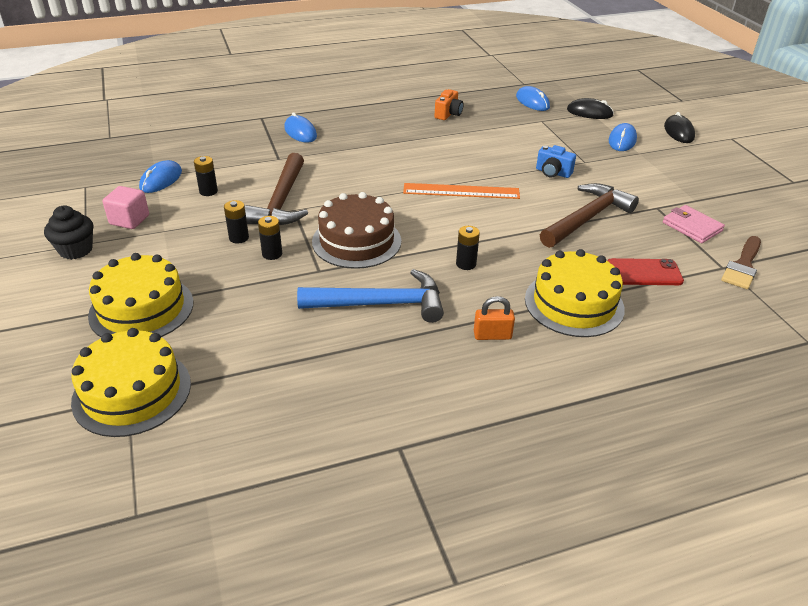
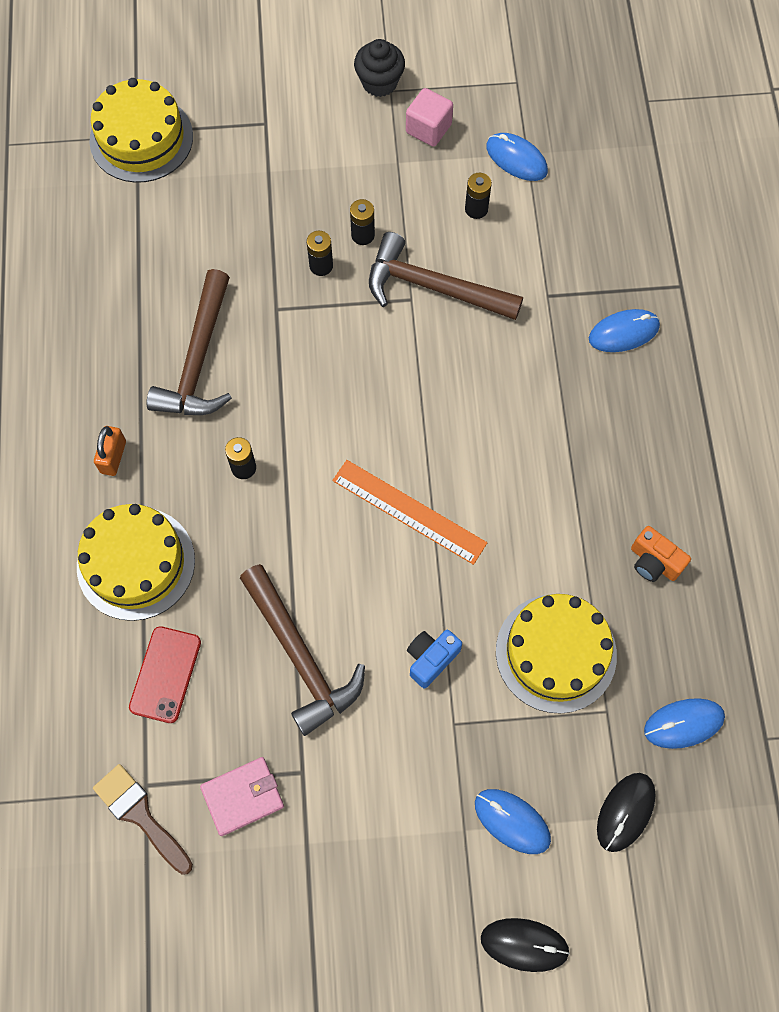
camera: 105 degrees right, 30 degrees up
yellow cake [88,253,193,337] -> yellow cake moved to [496,594,617,714]
blue hammer [297,269,444,323] -> brown hammer [147,269,232,415]
brown cake [312,192,401,269] -> none
orange ruler [403,183,520,199] -> orange ruler turned 75 degrees counterclockwise [332,460,487,565]

